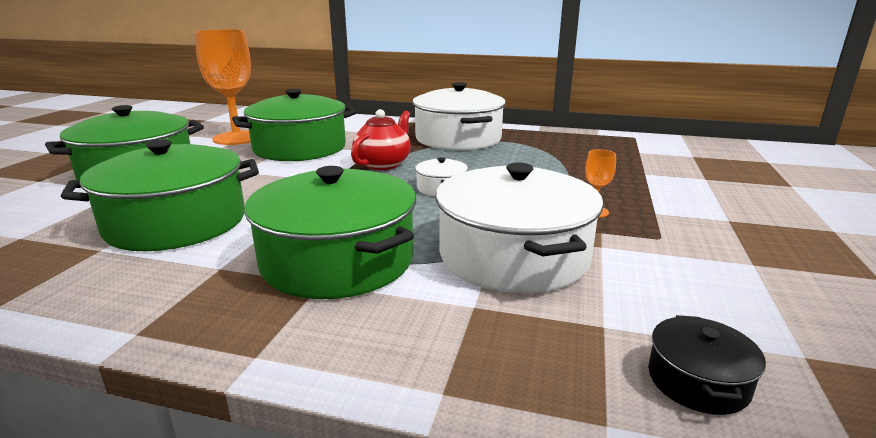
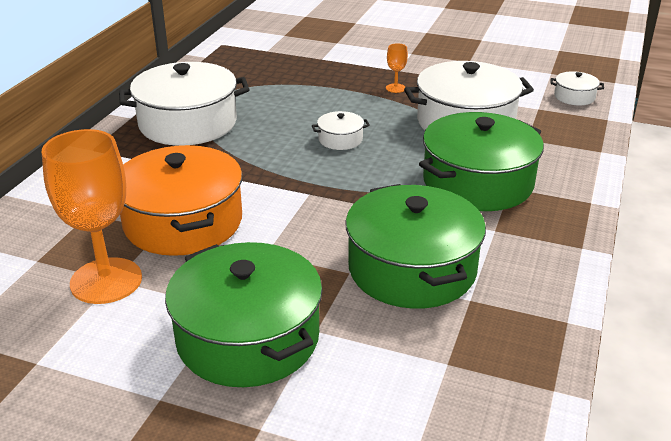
camera: 85 degrees left, 10 degrees up
green pot [232,89,357,161] -> orange pot [120,145,242,256]
red teapot [351,109,411,170] -> none
black pot [648,315,766,415] -> white pot [550,71,604,105]

